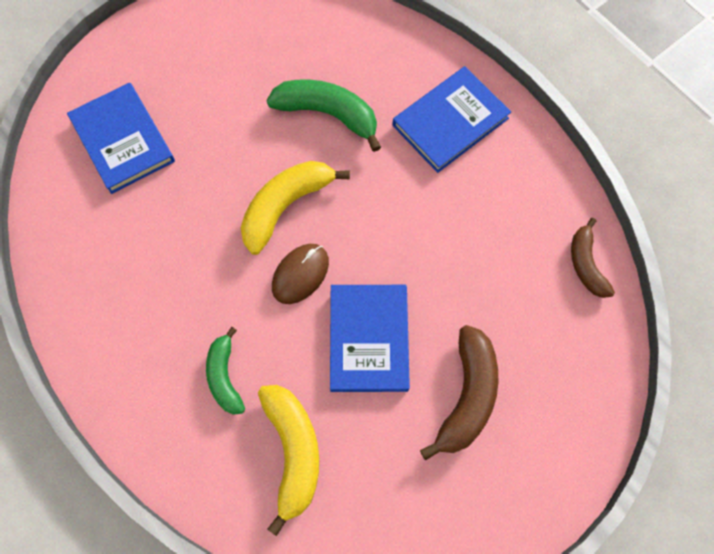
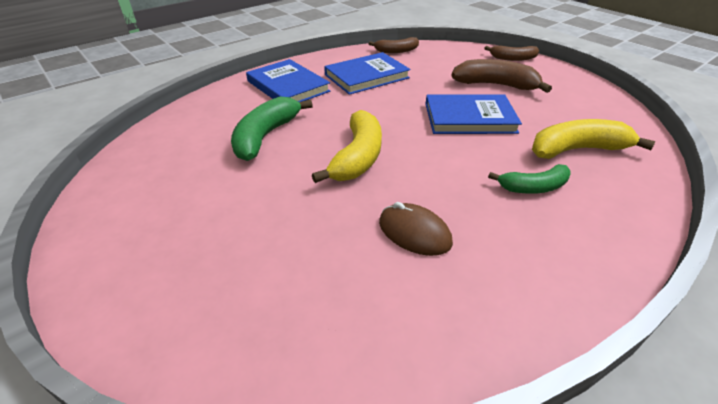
camera: 90 degrees left, 30 degrees down
blue book [67,83,175,194] -> blue book moved to [324,52,411,95]
yellow banana [241,161,350,255] -> yellow banana turned 120 degrees counterclockwise [312,110,382,183]
brown mouse [272,244,329,304] -> brown mouse moved to [379,202,453,256]
none -> brown banana [485,45,539,61]

